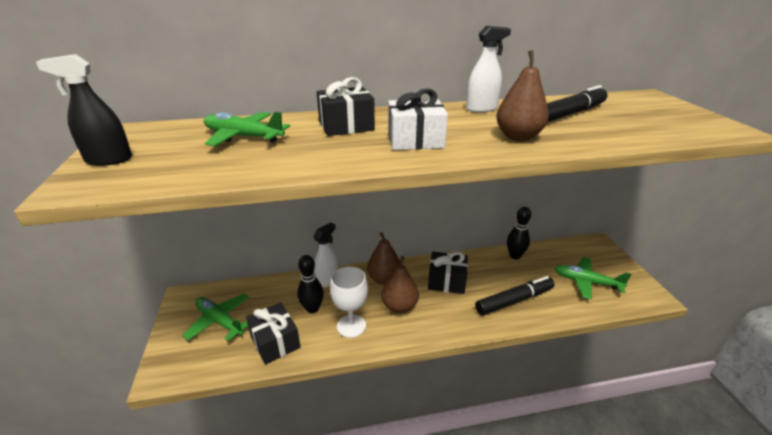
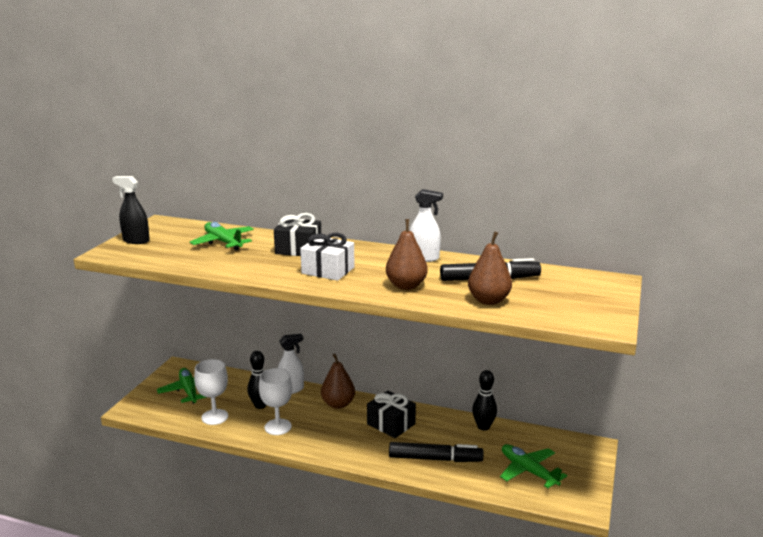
camera: 30 degrees right, 10 degrees down
black gift [246,302,301,365] -> white goblet [194,359,228,425]
brown pear [381,256,419,313] -> brown pear moved to [468,231,512,305]

